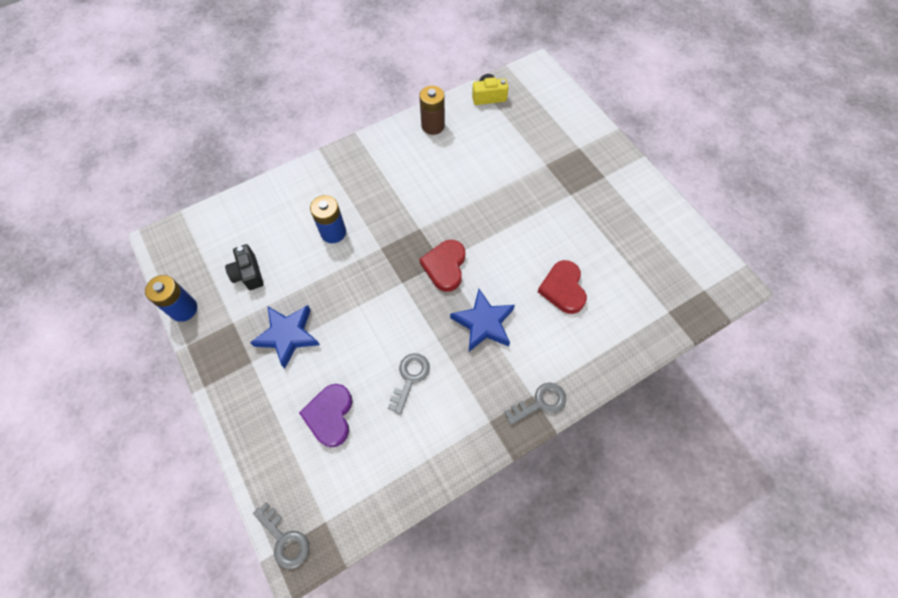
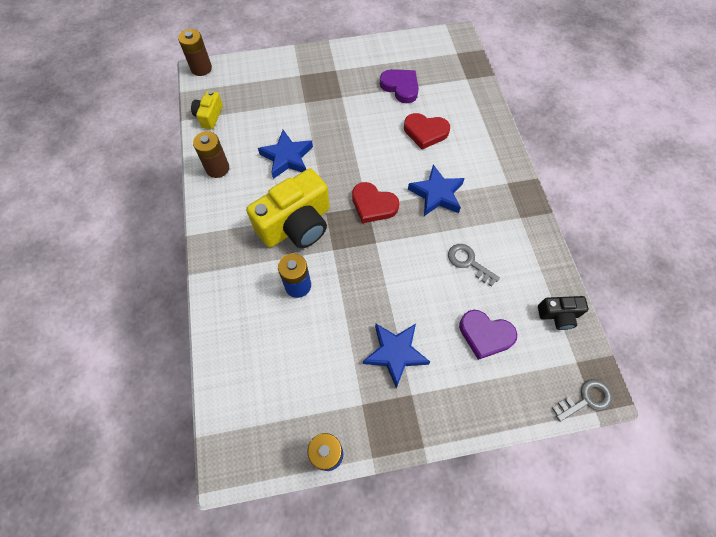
camera: 70 degrees left, 0 degrees up
black camera [225,244,264,290] -> black camera moved to [538,296,589,330]
grey key [504,382,566,425] -> none
none -> brown battery [178,29,212,76]
none -> yellow camera [246,168,330,248]
none -> blue star [258,130,313,179]
none -> purple heart [380,69,419,103]

